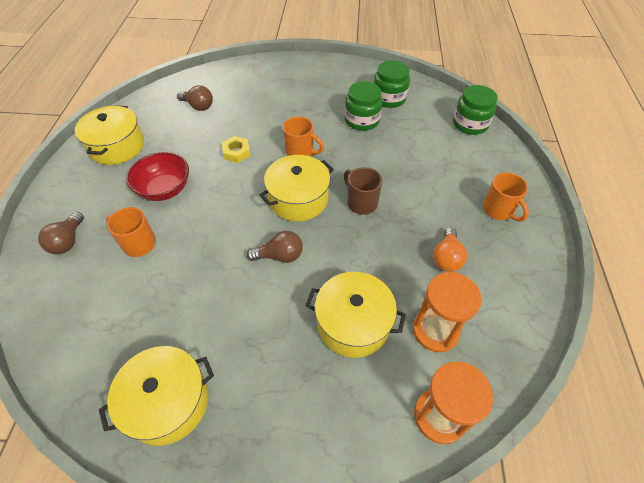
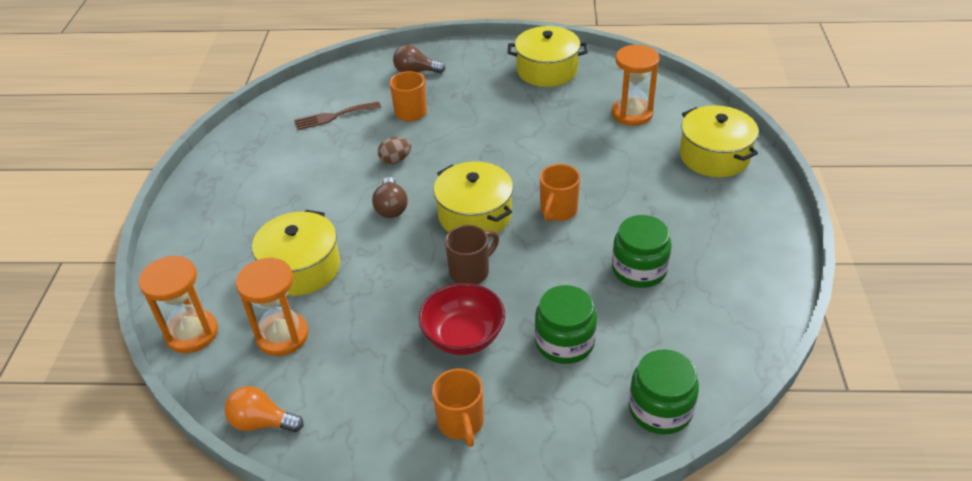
camera: 90 degrees right, 10 degrees down
yellow pot [99,346,214,446] -> yellow pot moved to [680,105,759,177]
red bowl [126,152,189,201] -> red bowl moved to [419,283,505,355]
brown light bulb [177,85,213,111] -> orange hourglass [612,45,660,126]
yellow nut [222,136,251,163] -> none
green jar [374,60,410,108] -> green jar moved to [535,285,597,364]
orange light bulb [433,228,467,272] -> orange light bulb moved to [225,386,304,432]
orange mug [483,172,529,222] -> orange mug turned 75 degrees counterclockwise [432,369,484,447]
none -> brown fork [294,101,381,130]
none -> brown egg [378,137,411,164]

